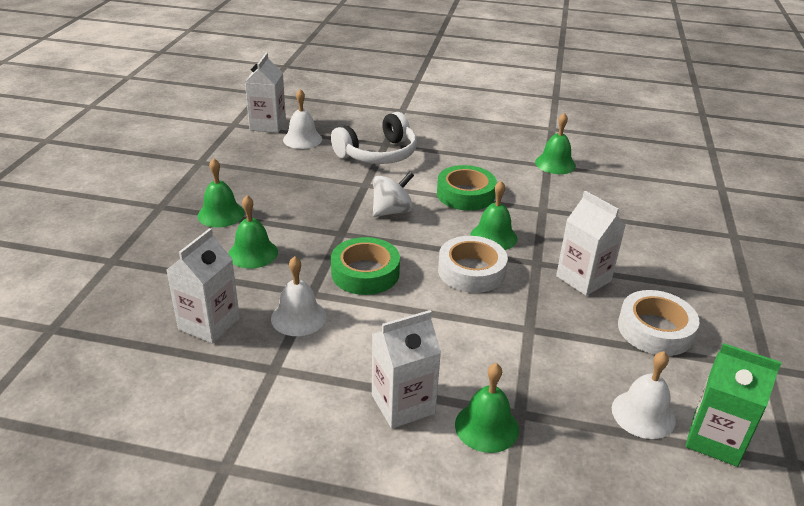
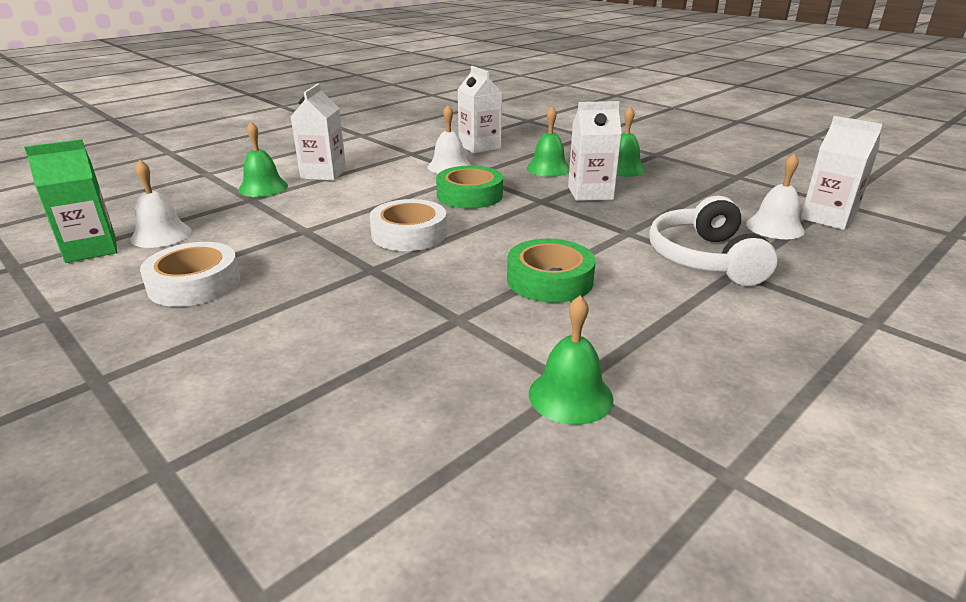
camera: 125 degrees right, 5 degrees down
white spinning top [373,172,414,217] -> none
green bell [470,181,518,250] -> none
white carton [556,191,626,296] -> white carton moved to [568,101,622,201]

